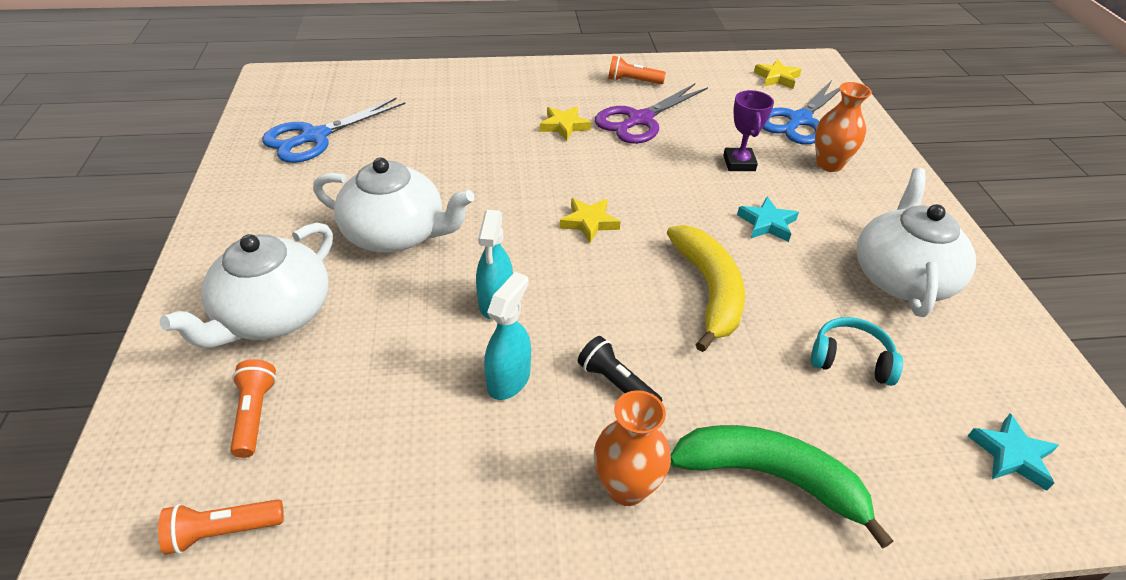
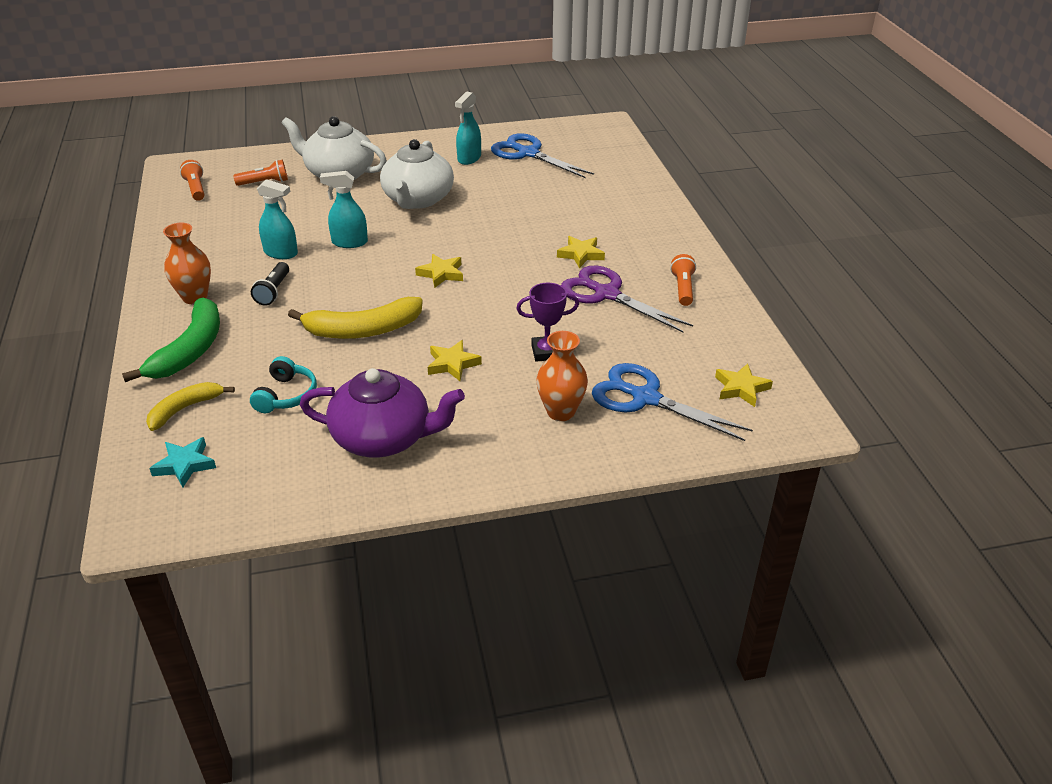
camera: 85 degrees right, 5 degrees down
black flashlight [578,336,662,402] -> black flashlight turned 150 degrees clockwise [251,262,289,305]
turquoise star [737,197,799,242] -> yellow star [428,340,482,381]
white teapot [857,168,976,317] -> purple teapot [300,368,465,457]
none -> yellow banana [146,382,235,431]
none -> turquoise spray bottle [455,91,481,165]

